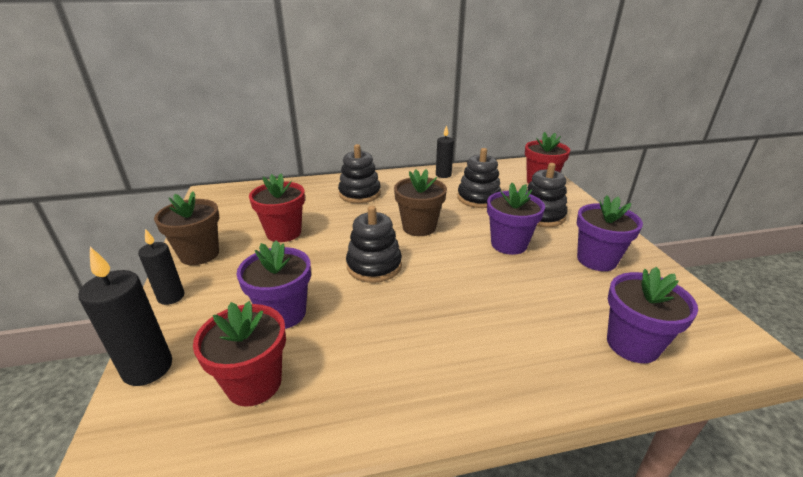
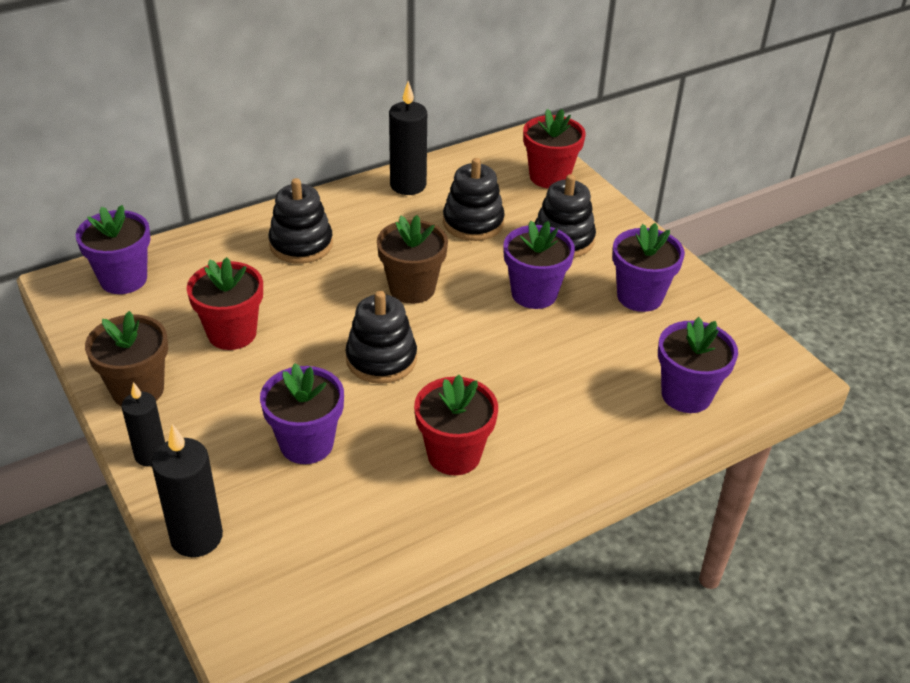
camera: 20 degrees left, 10 degrees up
red flower pot [193,301,286,407] -> red flower pot moved to [414,375,498,475]
black candle [436,125,454,178] -> black candle [389,81,427,195], size x1.51
none -> purple flower pot [76,205,150,294]

